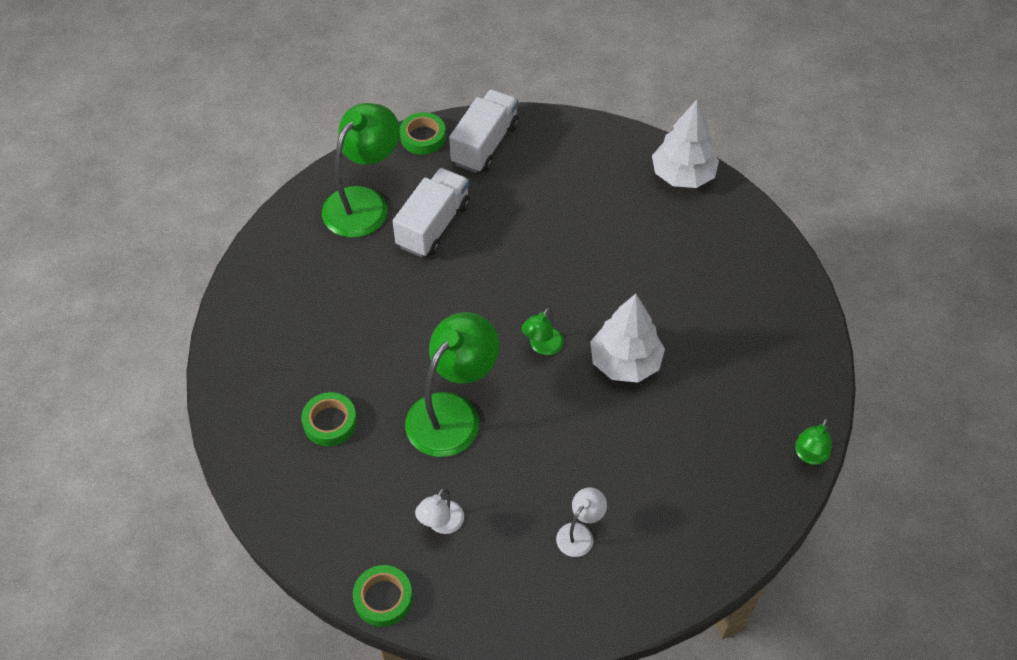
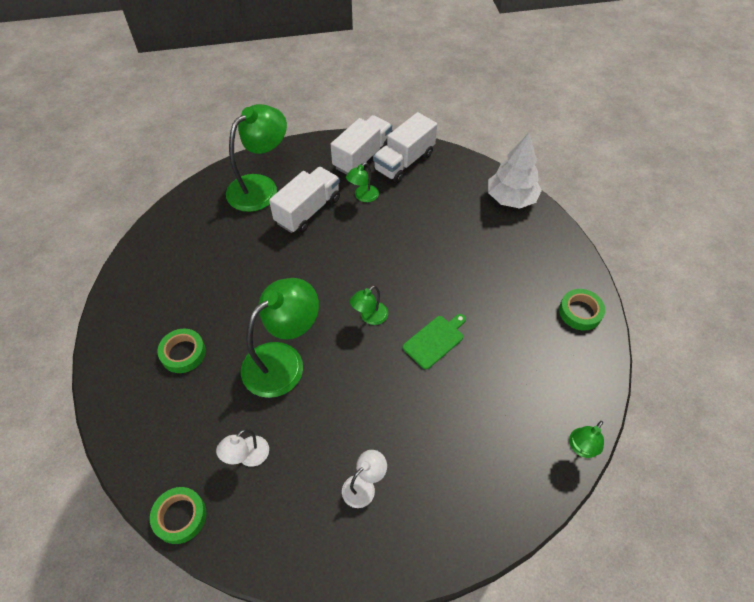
camera: 10 degrees right, 0 degrees up
green tape [400,112,446,155] -> green tape moved to [559,289,605,331]
white tree [590,294,665,382] -> green cutting board [403,314,466,369]
none -> green lamp [346,162,379,202]
none -> white truck [373,112,437,183]

